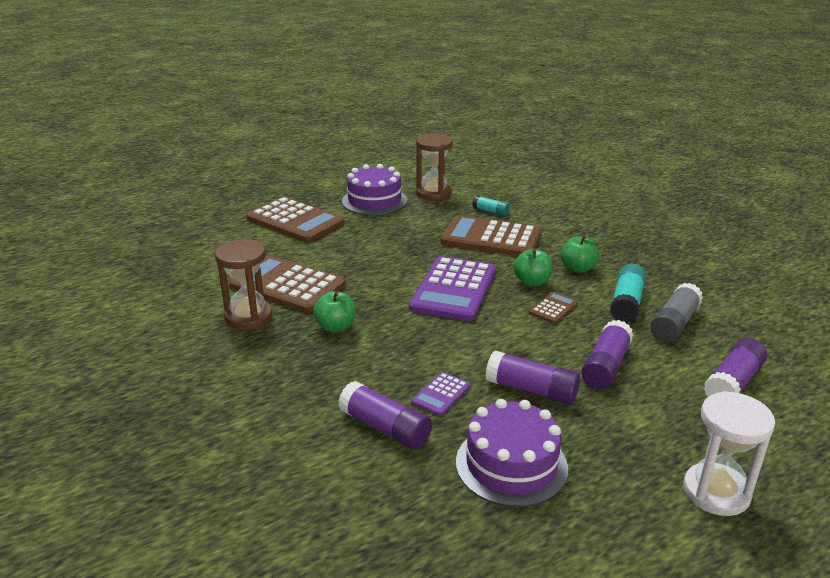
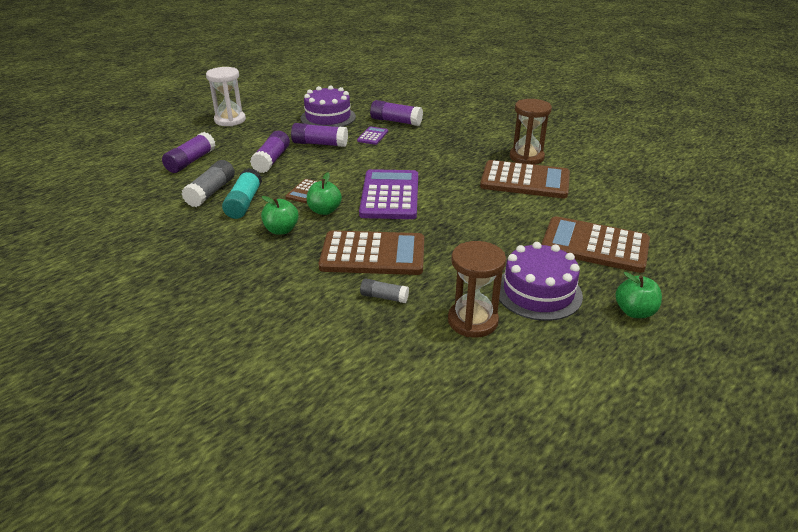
camera: 165 degrees right, 5 degrees up
green apple [313,291,356,333] -> green apple moved to [616,272,662,318]
turquoise glue stick [472,195,510,216] -> grey glue stick [360,278,409,303]

